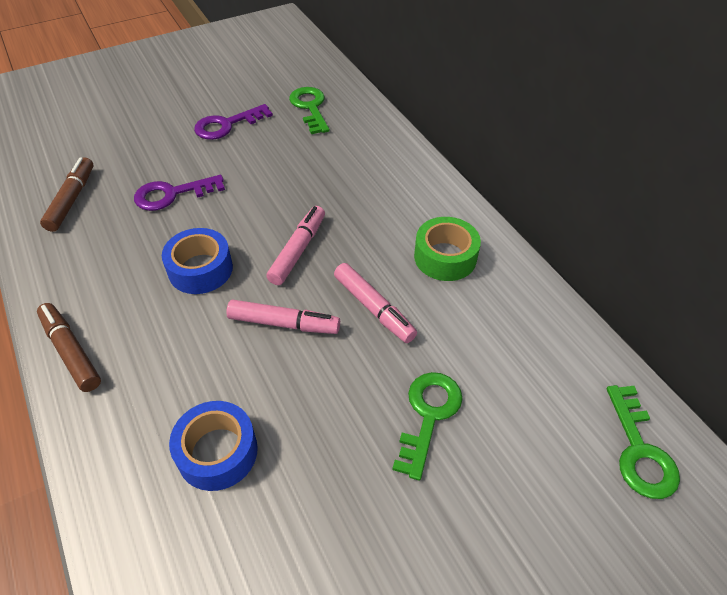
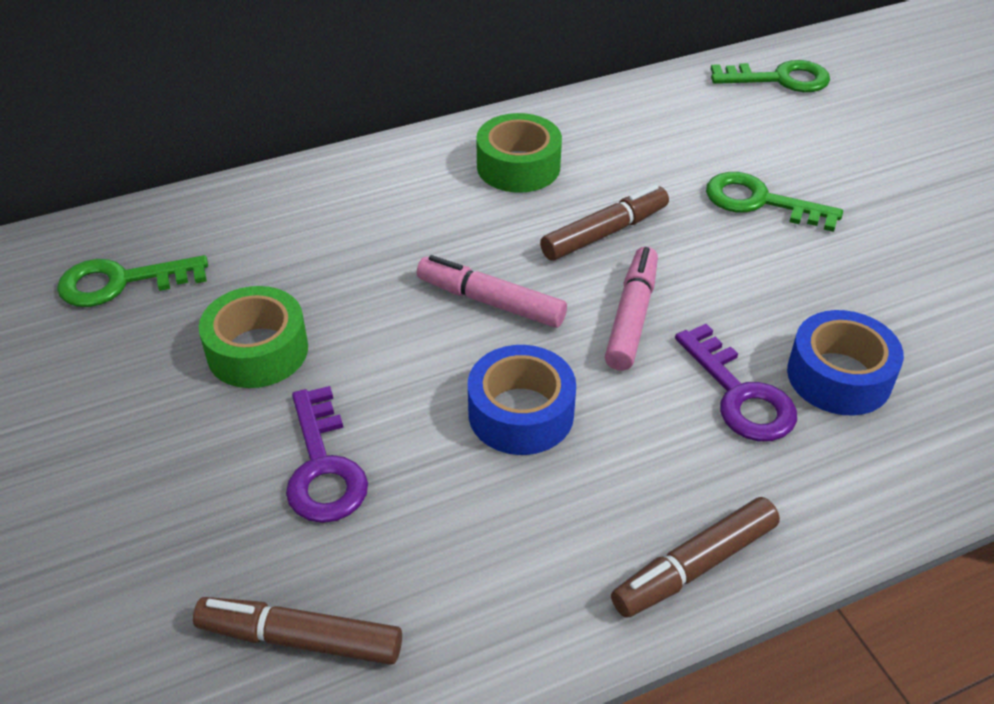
camera: 85 degrees left, 5 degrees down
purple key [194,104,273,140] -> purple key moved to [675,324,797,441]
pink marker [334,263,417,343] -> brown marker [540,185,669,261]
none -> green tape [199,286,308,388]

